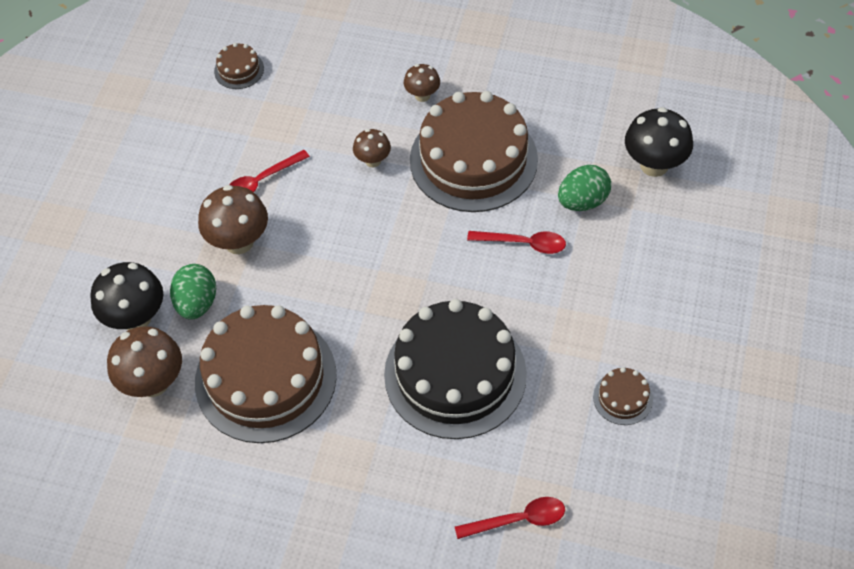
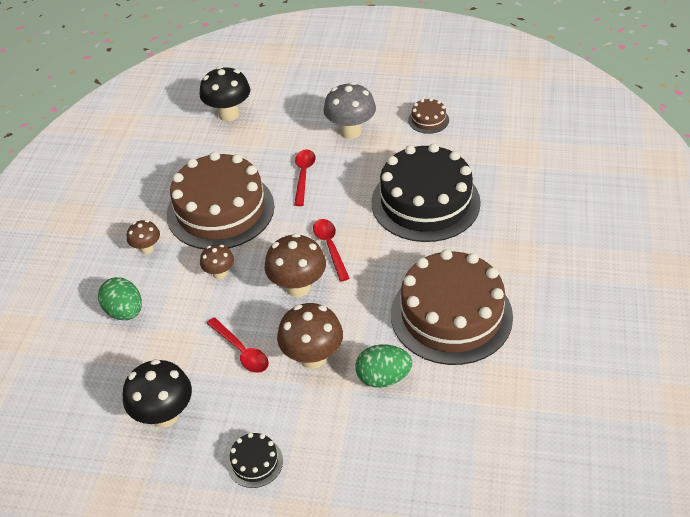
camera: 95 degrees left, 10 degrees down
black mushroom [90,262,163,330] -> black mushroom moved to [122,359,192,428]
brown mushroom [107,326,182,397] -> brown mushroom moved to [264,233,326,297]
brown cake [214,43,264,89] -> none
red spoon [455,497,565,539] -> red spoon moved to [313,219,350,281]
green egg [558,165,611,211] -> green egg moved to [98,277,142,320]
none -> black cake [227,433,283,488]
none -> grey mushroom [323,82,376,139]

